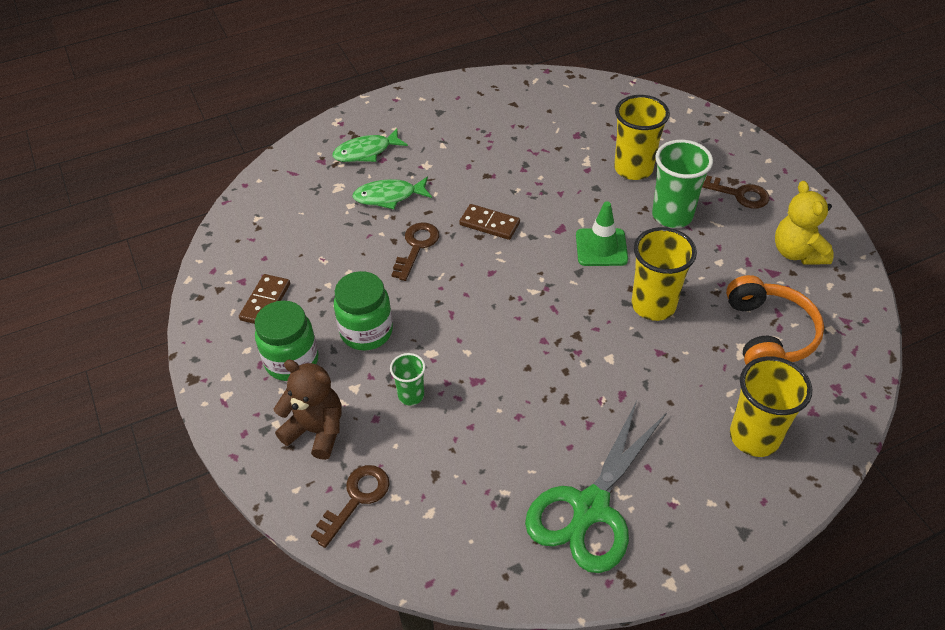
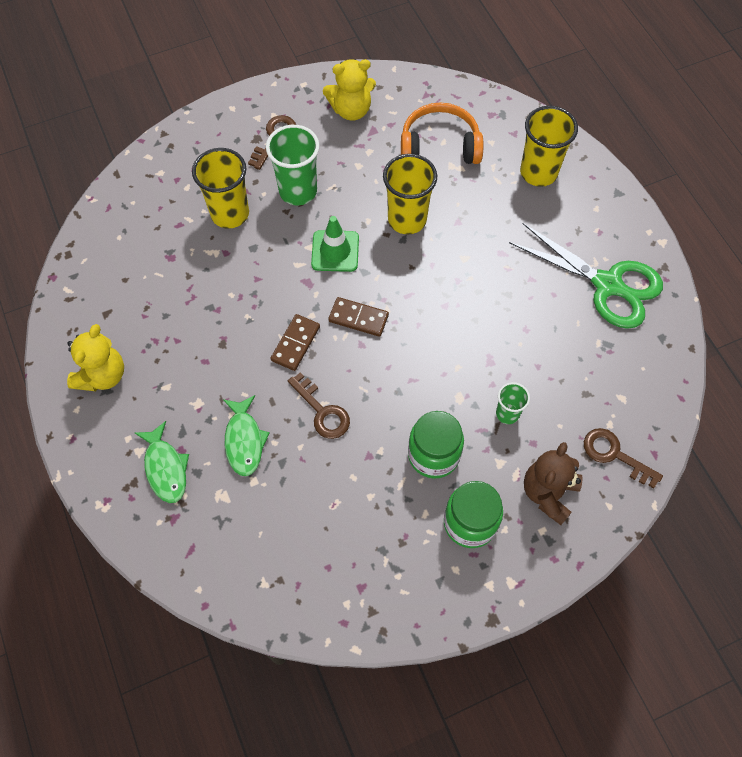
camera: 90 degrees left, 15 degrees up
brown domino [239,274,290,324] -> brown domino moved to [328,297,389,337]
brown key [392,222,439,281] -> brown key turned 150 degrees counterclockwise [288,372,350,439]
none -> yellow teddy bear [67,324,124,391]

